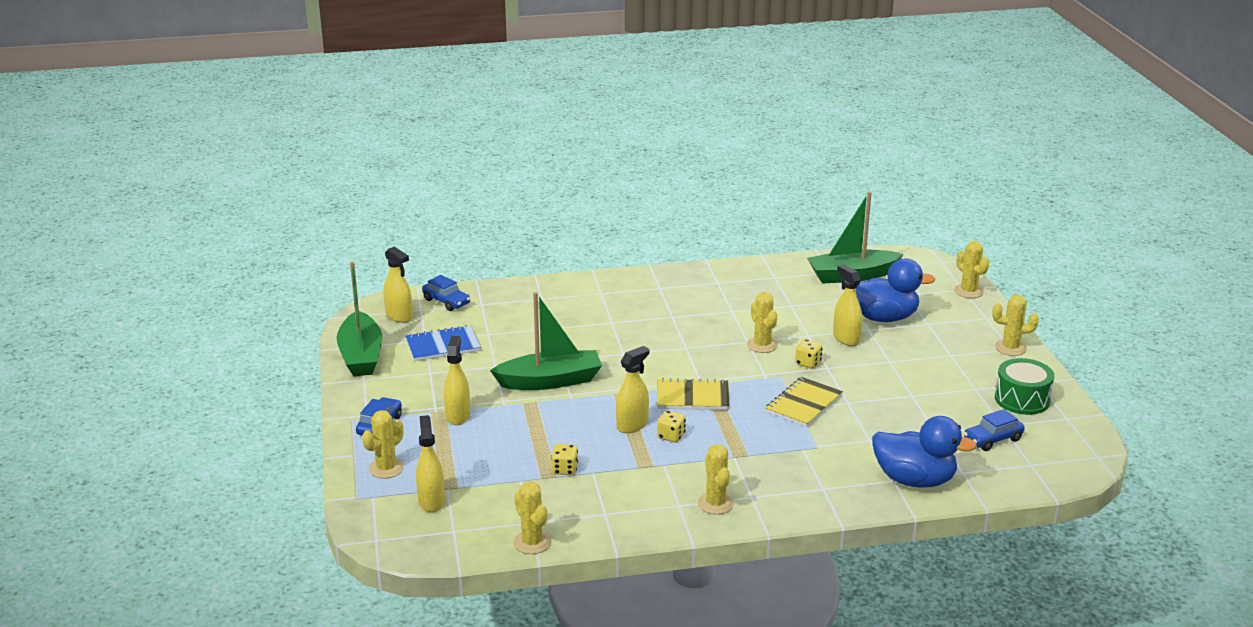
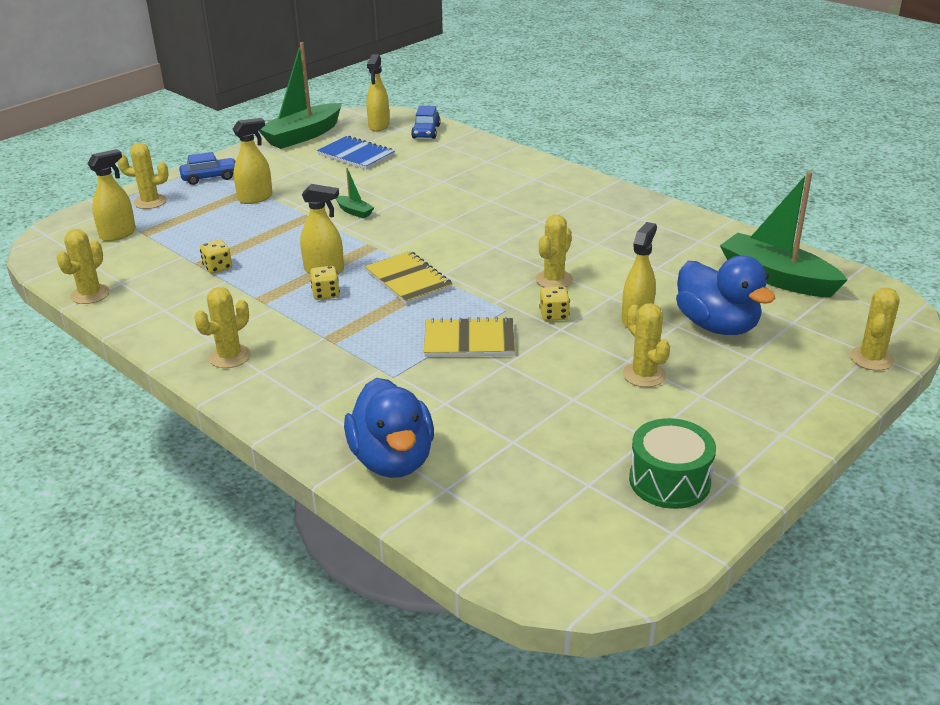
camera: 55 degrees right, 5 degrees up
green boat [490,292,602,390] -> green boat [336,168,374,219], size x0.44
blue car [964,409,1025,451] -> none
yellow cactus [992,295,1039,356] -> yellow cactus moved to [623,303,670,387]

